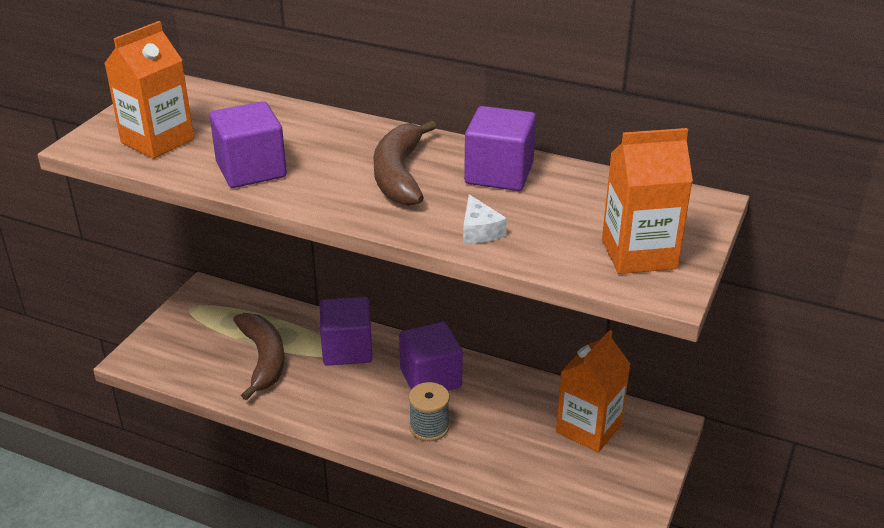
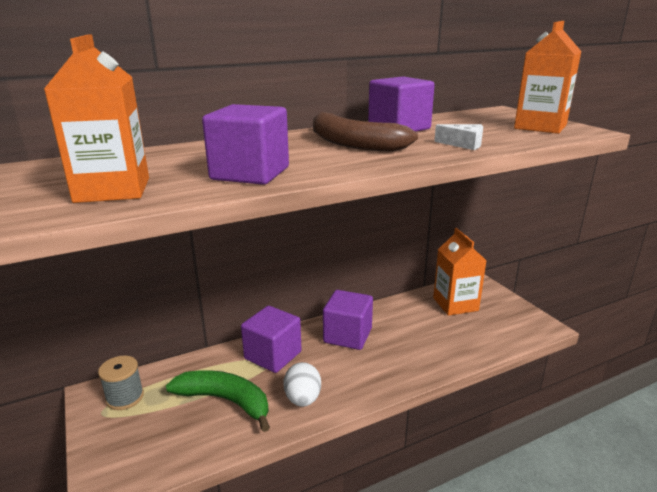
camera: 50 degrees left, 10 degrees down
brown banana [233,313,285,400] -> green banana [166,370,270,432]
grey spool [409,382,450,441] -> grey spool moved to [98,356,144,410]
none -> white egg [284,362,321,407]

